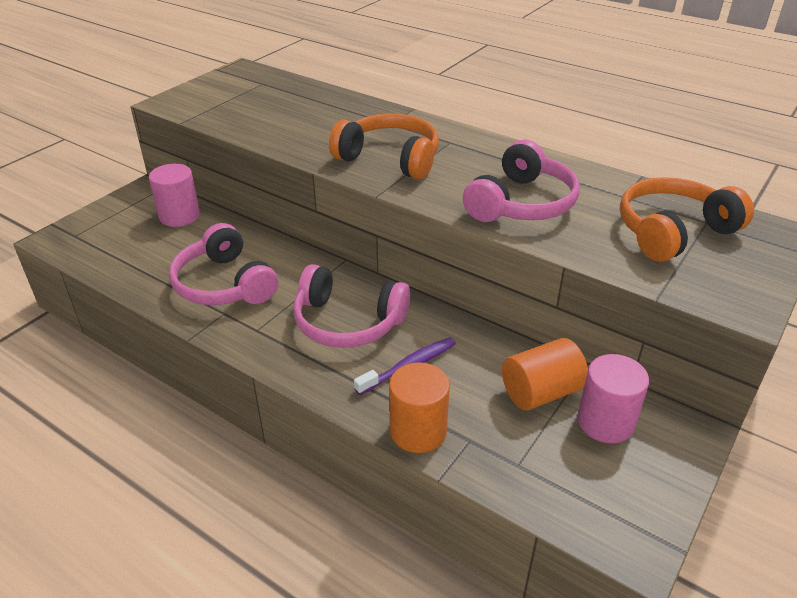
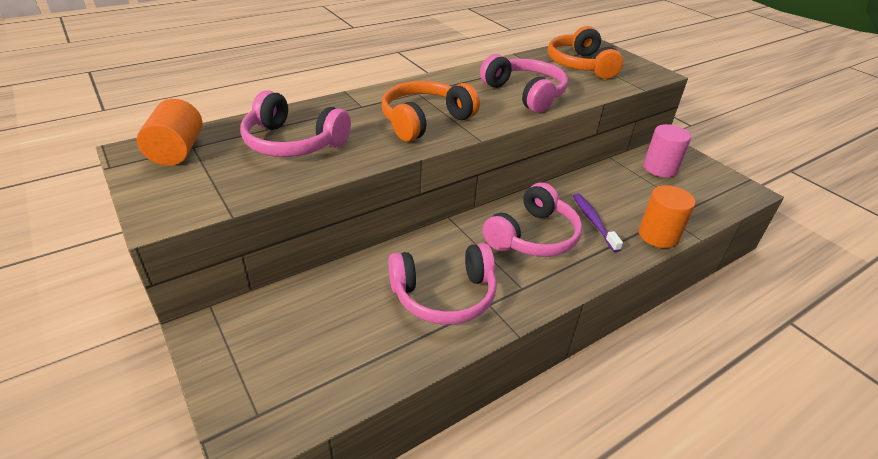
camera: 70 degrees left, 0 degrees up
pink cylinder [149,164,200,227] -> none
orange cylinder [502,338,588,410] -> orange cylinder moved to [137,99,203,166]
none -> pink headphones [241,90,351,157]

